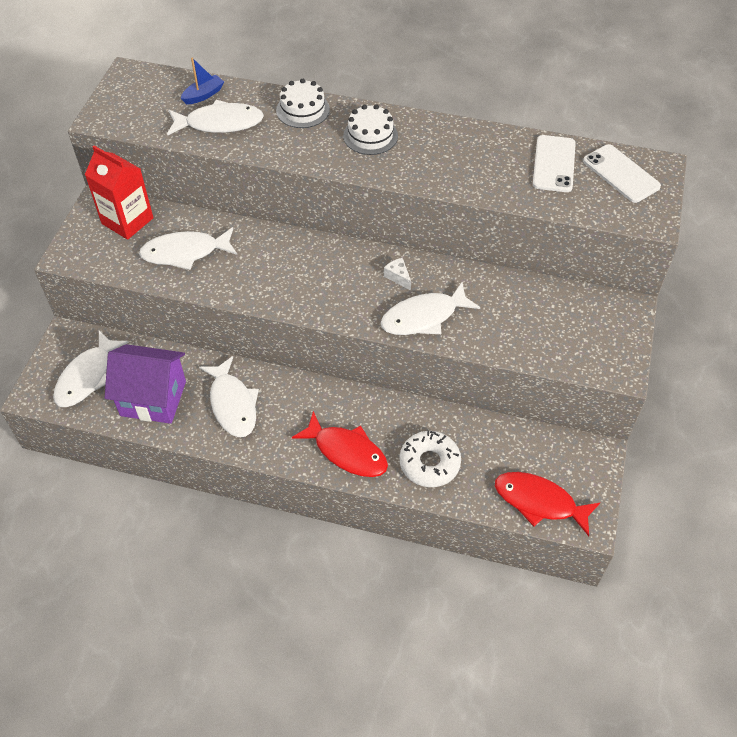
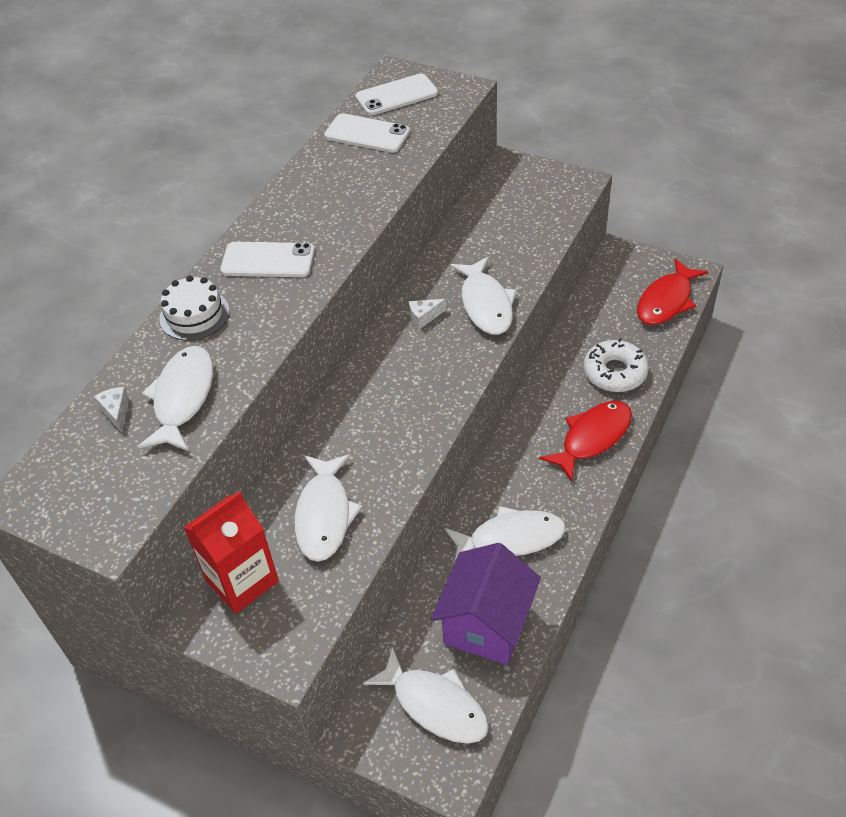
camera: 75 degrees left, 5 degrees down
blue boat [181,58,224,104] -> white cheese [94,387,129,432]
white cake [343,104,398,155] -> white phone [220,242,315,277]

